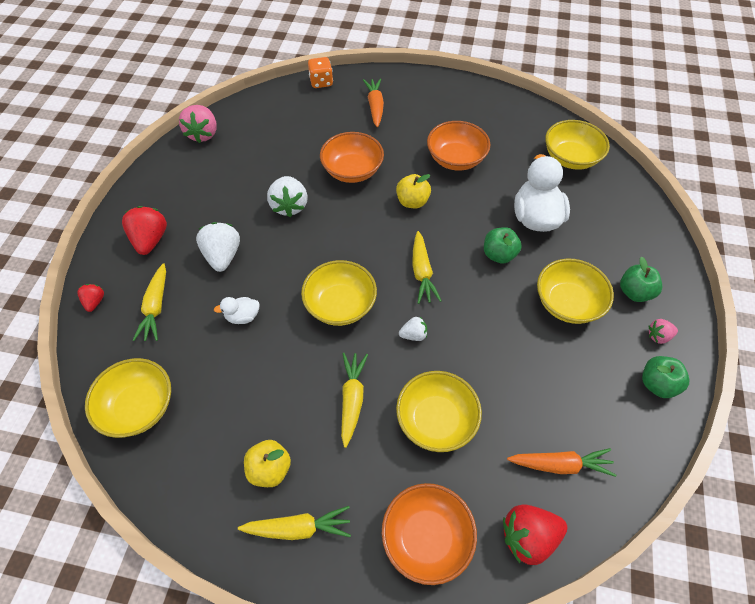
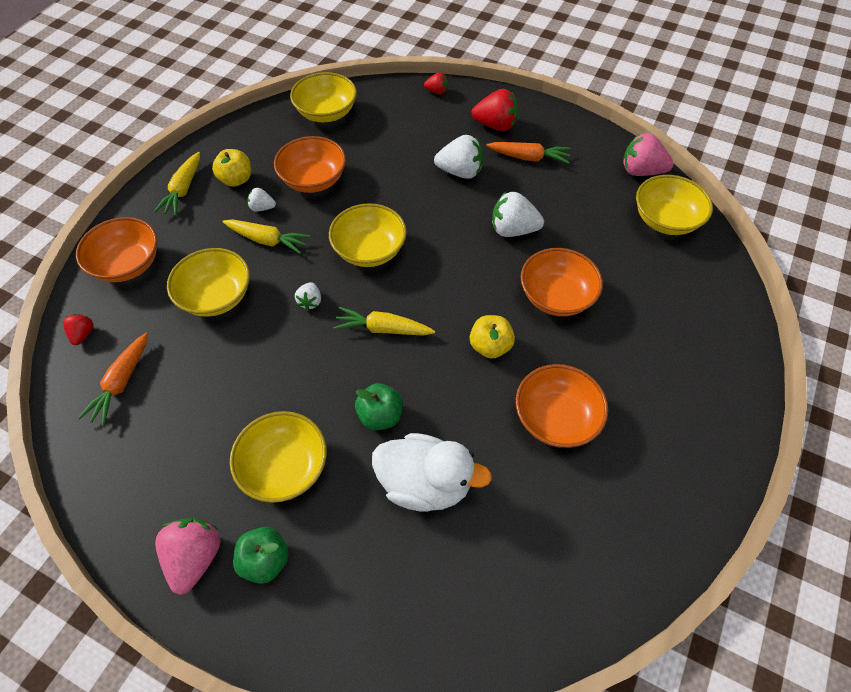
camera: 105 degrees right, 0 degrees up
yellow carrot [132,263,166,341] -> none
white duck [214,297,260,324] -> none
orange dice [308,57,333,88] -> none
orange carrot [363,78,384,127] -> orange carrot moved to [486,142,571,164]
red strawberry [503,504,567,565] -> red strawberry [63,314,93,345], size x0.54
yellow bowl [545,120,610,170] -> yellow bowl moved to [636,175,713,235]
green apple [642,356,689,398] -> none
pink strawberry [649,319,678,344] -> pink strawberry [155,518,221,595], size x1.84
none -> white strawberry [248,188,276,211]
none -> orange bowl [274,136,346,193]

